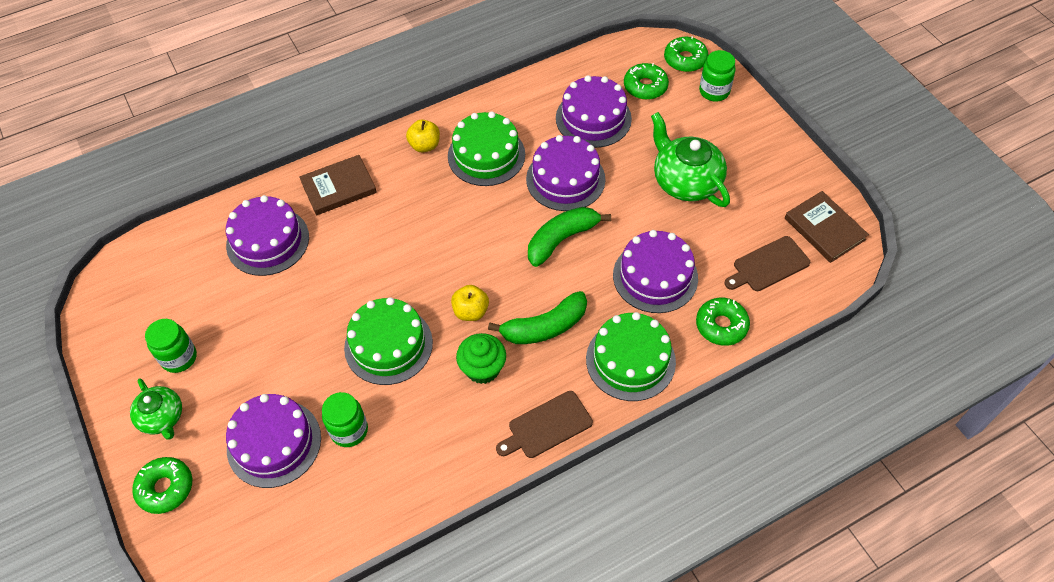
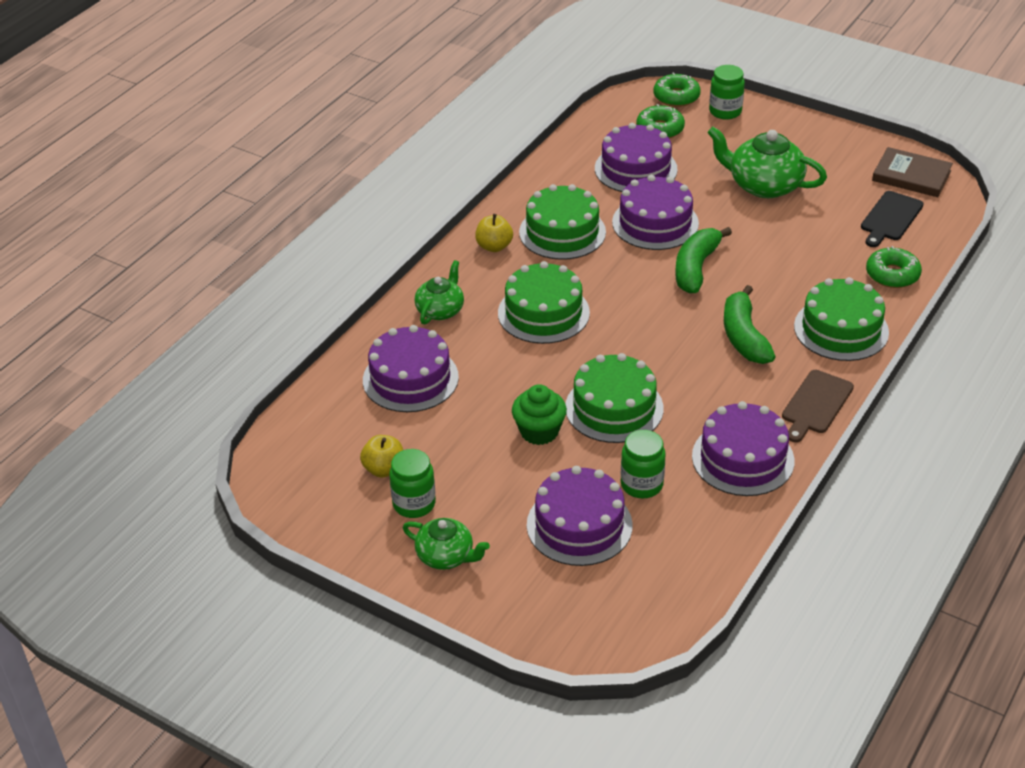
camera: 30 degrees left, 15 degrees down
green donut [132,457,192,514] -> none
brown book [299,155,377,215] -> green teapot [414,260,464,324]
yellow apple [451,285,489,321] -> yellow apple moved to [360,435,403,478]
green cupcake [456,333,506,384] -> green cupcake moved to [512,384,567,445]
green banana [488,291,587,344] -> green banana turned 135 degrees clockwise [724,285,776,364]
purple cake [613,230,698,313] -> purple cake moved to [692,401,794,496]
brown cutting board [725,236,810,291] -> black cutting board [861,191,924,247]
none -> green cake [498,261,590,344]

